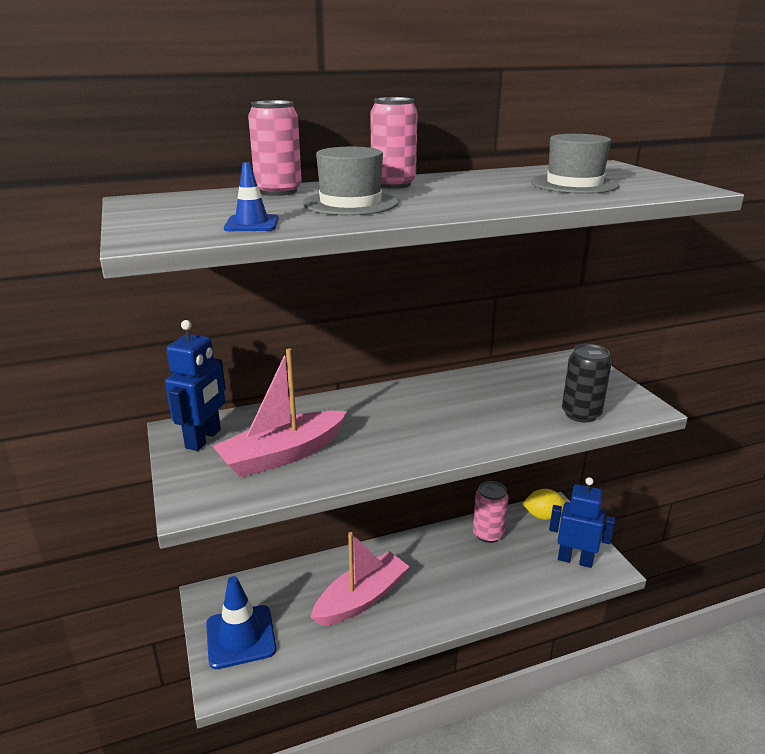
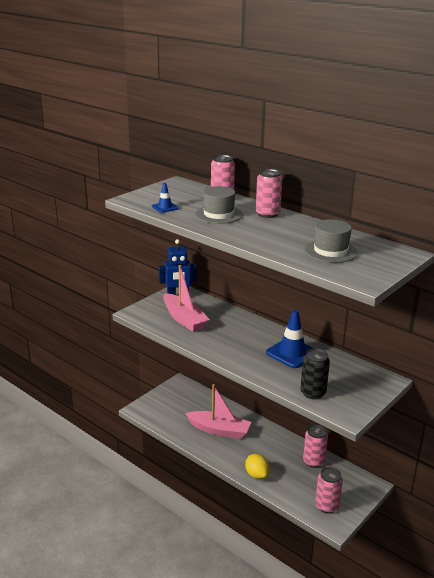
camera: 60 degrees right, 0 degrees up
blue traffic cone [206,576,276,669] -> blue traffic cone moved to [266,310,315,368]
pink boat [213,348,347,478] -> pink boat turned 150 degrees counterclockwise [163,265,210,332]
yellow lemon [522,489,566,520] -> yellow lemon moved to [245,454,269,479]
blue robot [549,477,615,568] -> pink can [315,467,343,513]

